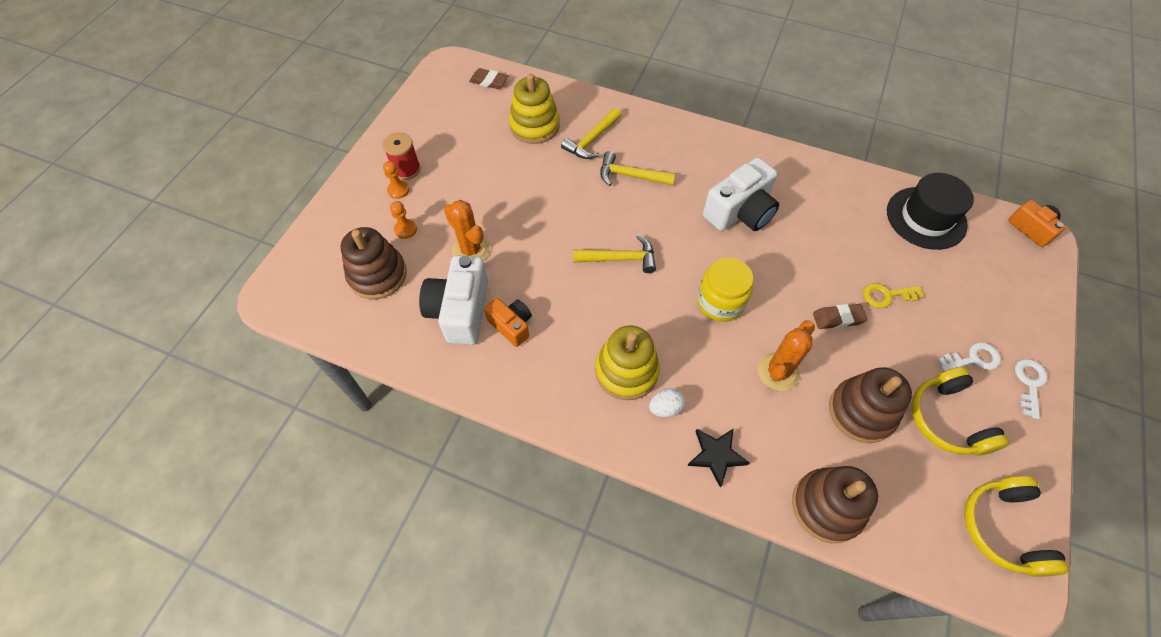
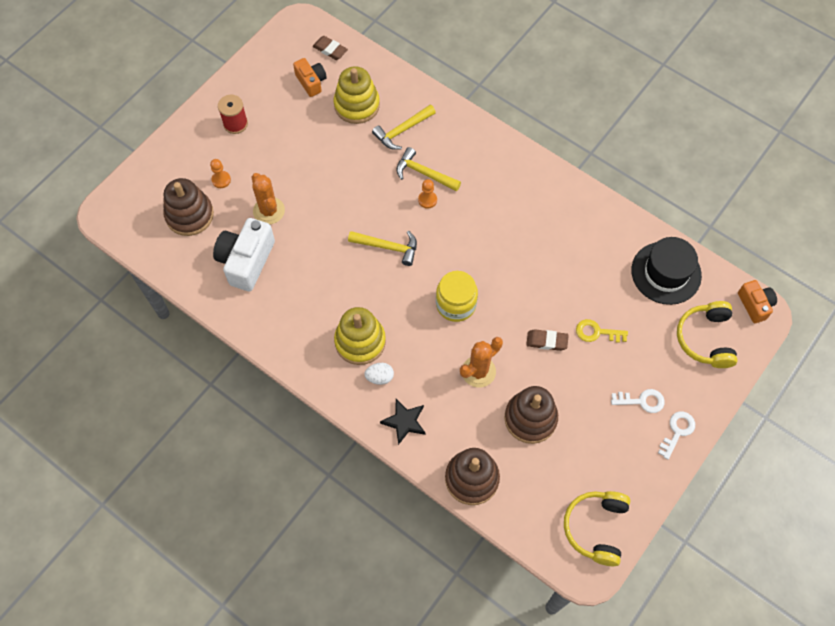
camera: 15 degrees right, 5 degrees up
orange pawn [383,161,409,199] -> orange pawn moved to [418,179,437,209]
orange camera [484,298,532,347] -> orange camera moved to [293,58,327,97]
white camera [703,157,779,231] -> none
yellow headphones [911,367,1009,456] -> yellow headphones moved to [677,301,738,368]

